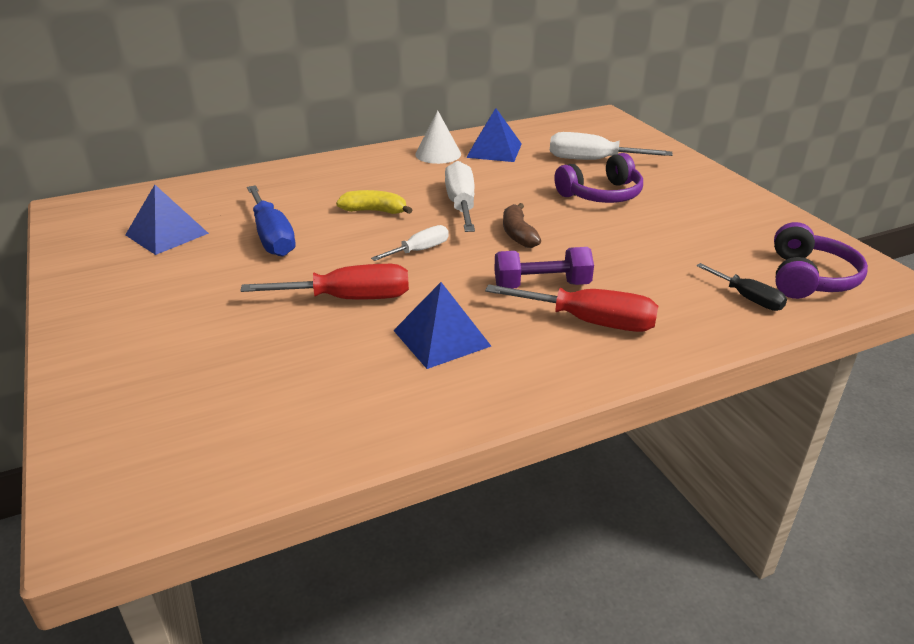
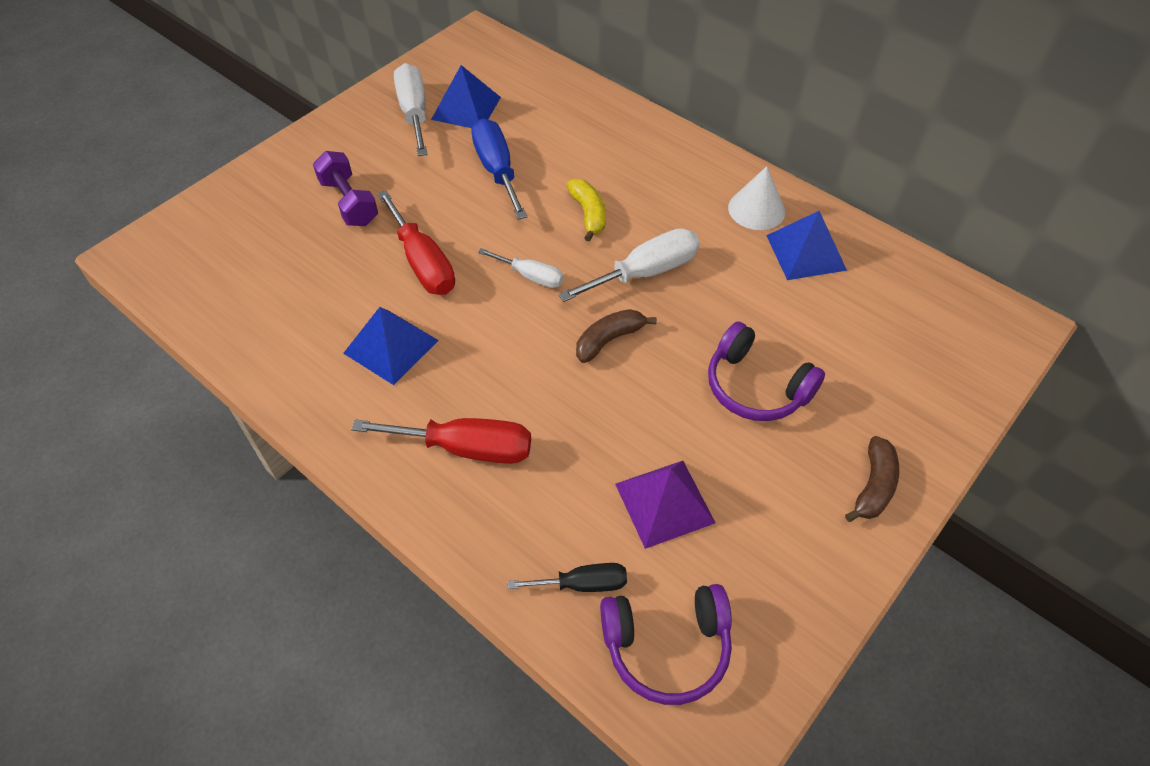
camera: 65 degrees right, 20 degrees up
blue screwdriver [247,185,296,257] -> blue screwdriver turned 120 degrees clockwise [471,119,527,220]
red screwdriver [485,284,658,332] -> red screwdriver turned 75 degrees counterclockwise [351,418,531,464]
purple dumbbell [494,247,594,288] -> purple dumbbell moved to [313,151,378,226]
white screwdriver [550,132,672,160] -> white screwdriver moved to [394,63,428,156]
black screwdriver [696,263,787,311] -> black screwdriver turned 120 degrees counterclockwise [508,563,627,592]
none -> purple pyramid [615,461,716,549]
none -> brown banana [845,436,899,522]

